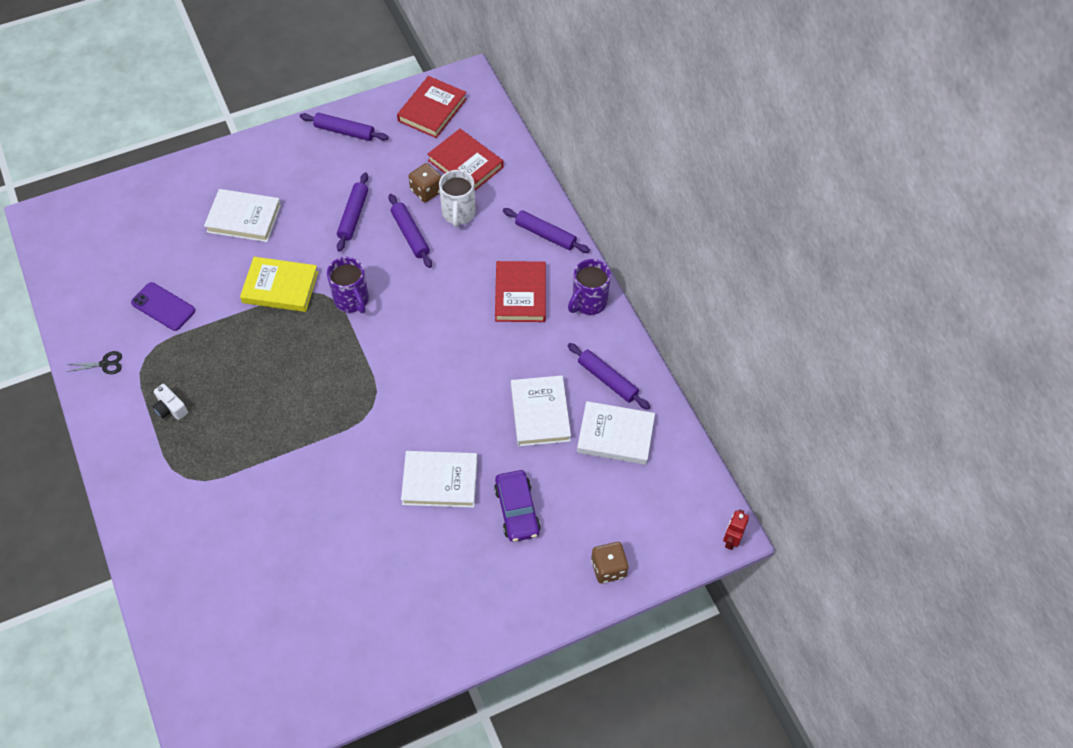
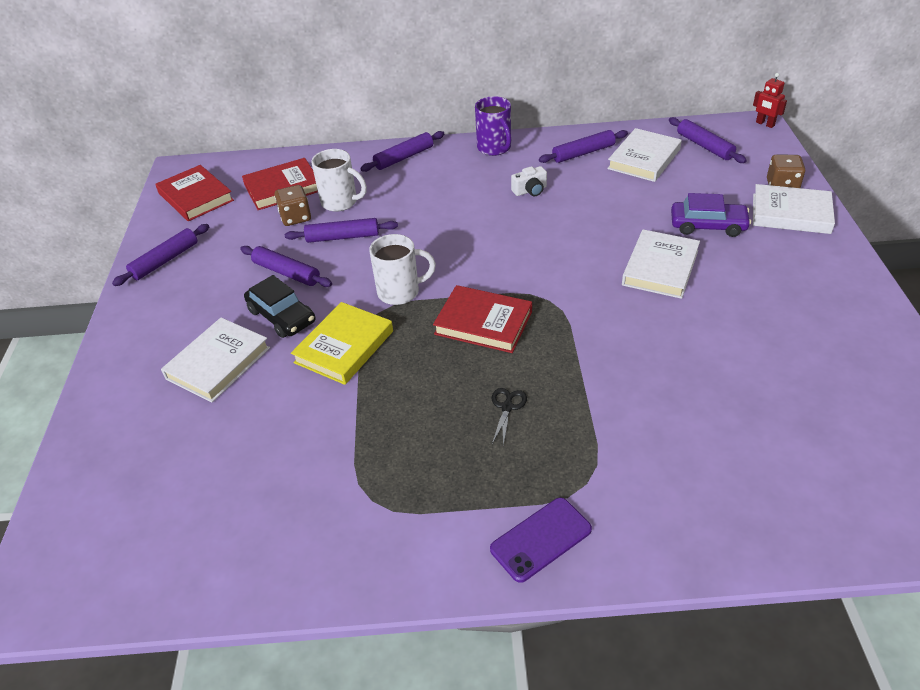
camera: 65 degrees left, 15 degrees down
black scissors [67,351,122,374] -> black scissors moved to [492,388,527,446]
purple phone [131,282,195,331] -> purple phone moved to [490,498,592,583]
white camera [152,384,188,420] -> white camera moved to [511,166,547,196]
purple mug [327,257,369,313] -> white mug [369,234,436,305]
red book [495,261,546,322] -> red book moved to [433,285,532,353]
white book [511,375,571,446] -> white book moved to [753,184,835,234]
none -> black car [244,275,315,338]
none -> purple rolling pin [669,117,747,163]

